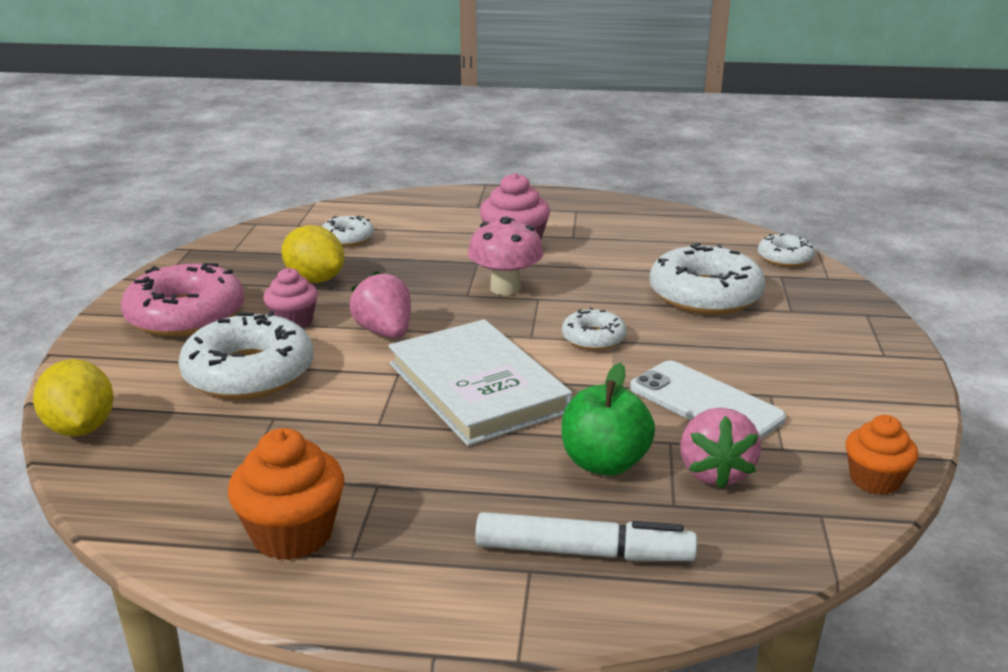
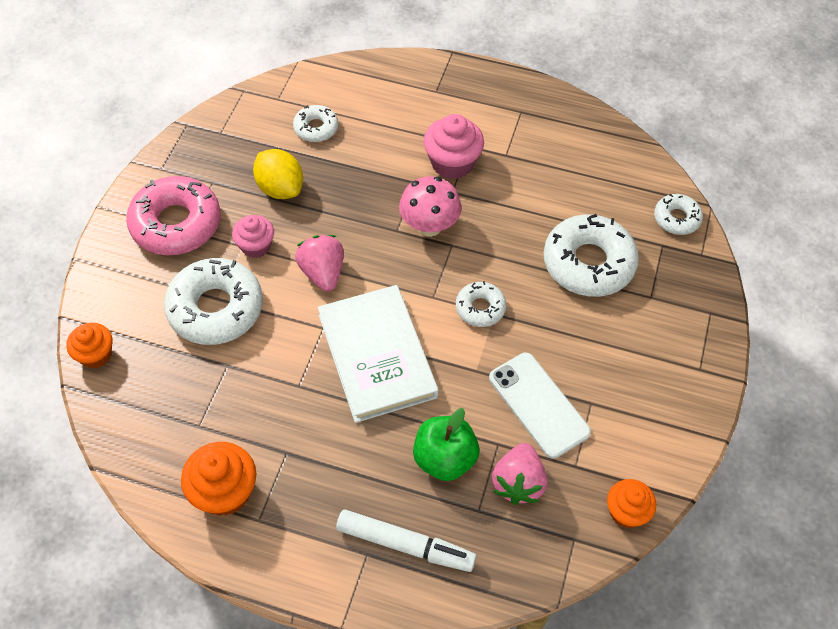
camera: 10 degrees right, 30 degrees up
yellow lemon [33,359,114,436] -> orange cupcake [67,323,112,368]

